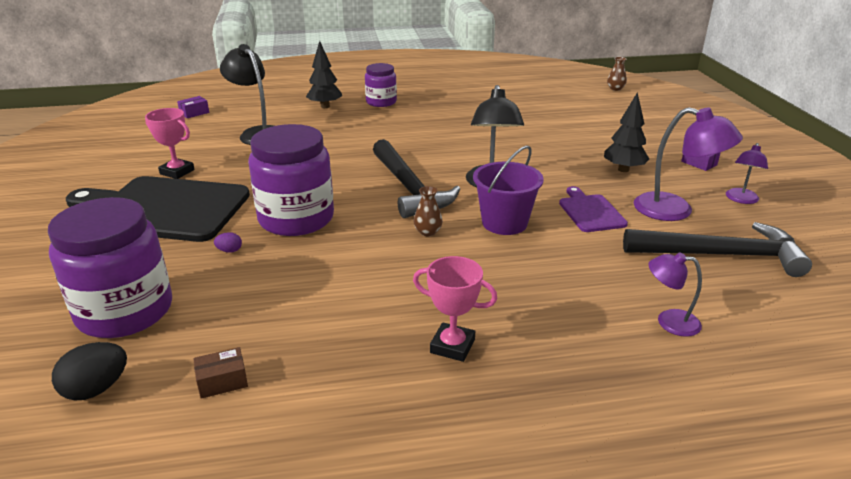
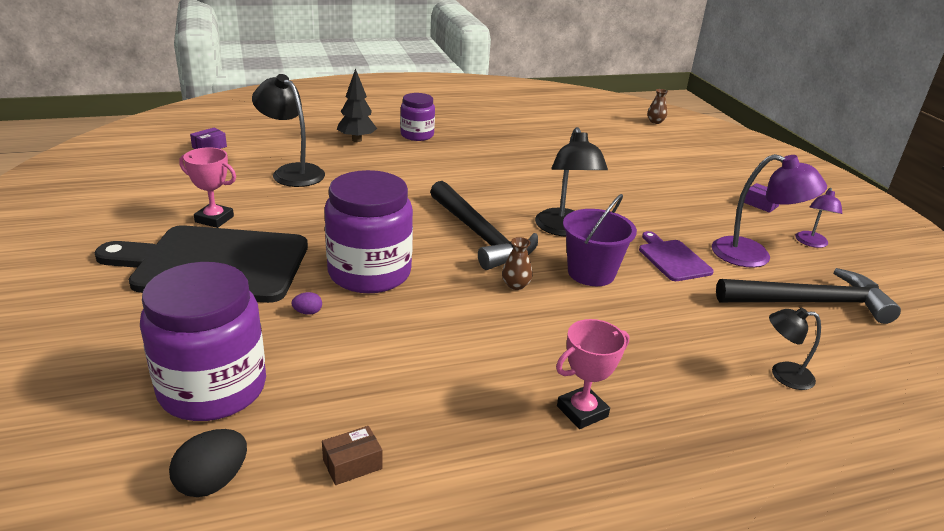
camera: 10 degrees left, 0 degrees up
pink trophy [413,256,497,362] -> pink trophy turned 45 degrees counterclockwise [556,319,629,429]
black tree [604,92,649,172] -> none
purple lamp [648,252,702,337] -> black lamp [769,308,821,390]

